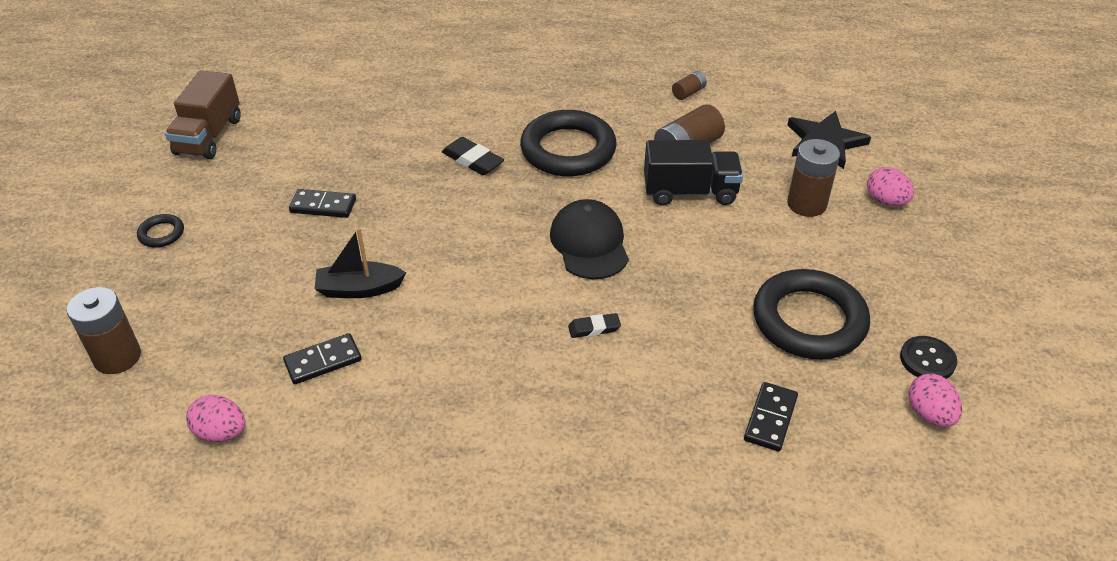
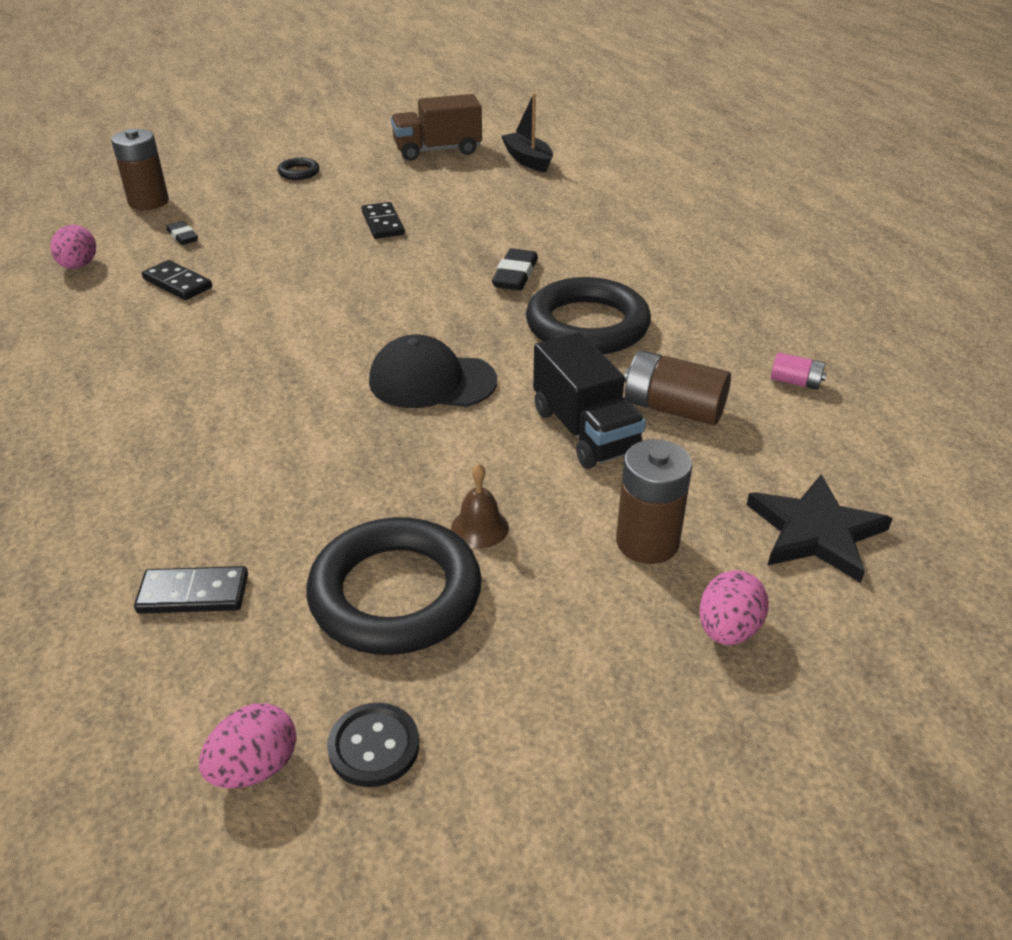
camera: 65 degrees right, 5 degrees down
black boat [315,228,406,298] -> black boat moved to [501,93,553,172]
black cap [550,199,629,279] -> black cap turned 135 degrees counterclockwise [369,334,497,408]
black eraser [568,313,621,338] -> black eraser moved to [166,221,198,245]
brown battery [672,71,707,100] -> pink battery [771,352,827,390]
none -> brown bell [451,463,509,548]

